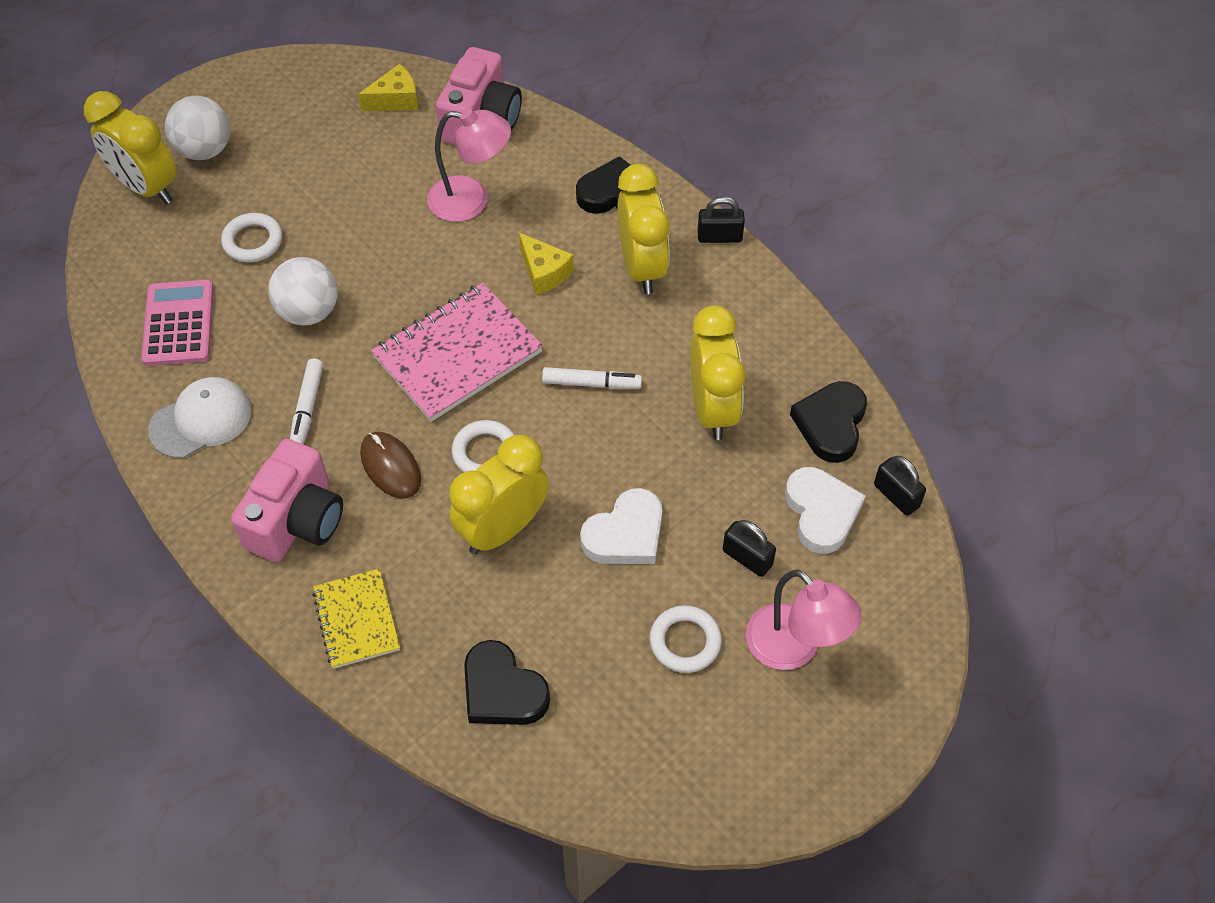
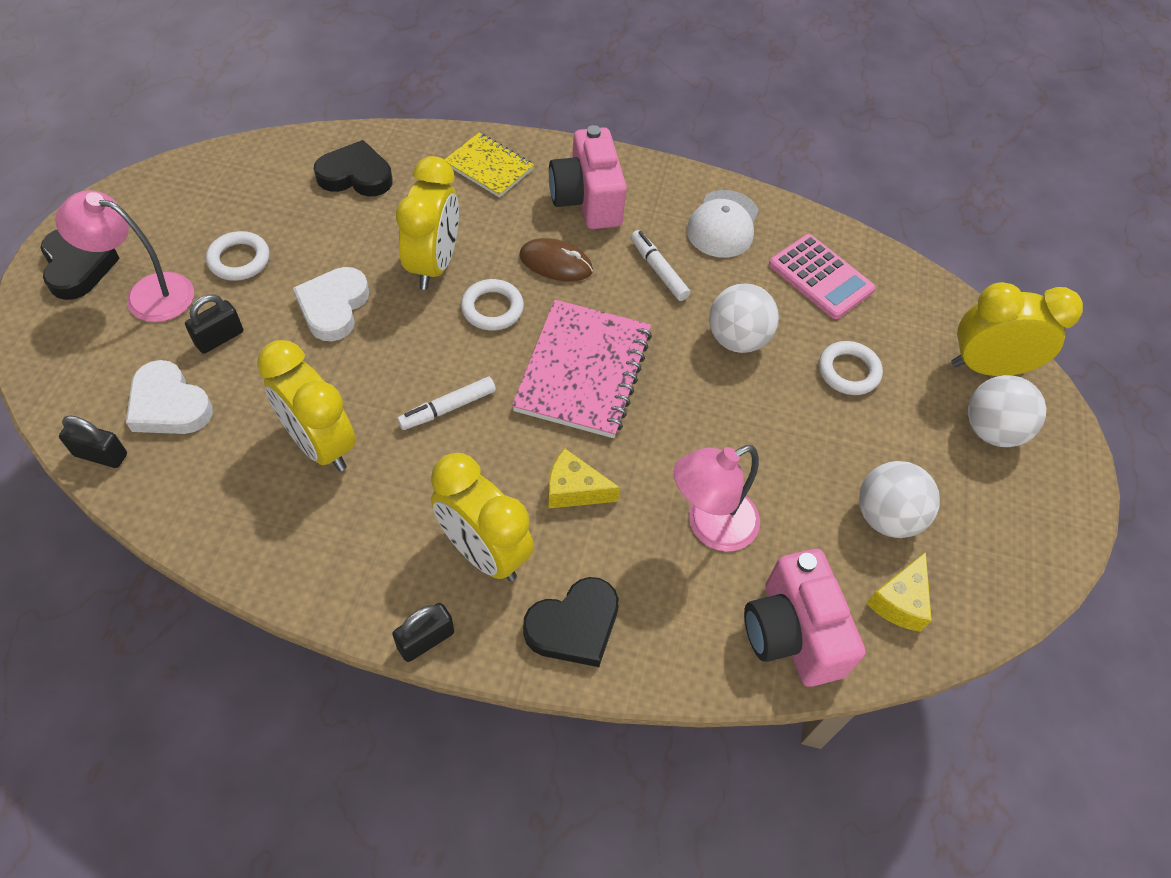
camera: 140 degrees right, 0 degrees up
black padlock [723,520,776,577] -> black padlock turned 45 degrees counterclockwise [185,294,243,354]
black heart [790,381,867,463] -> black heart moved to [40,229,120,300]
none -> white ball [859,461,940,538]

